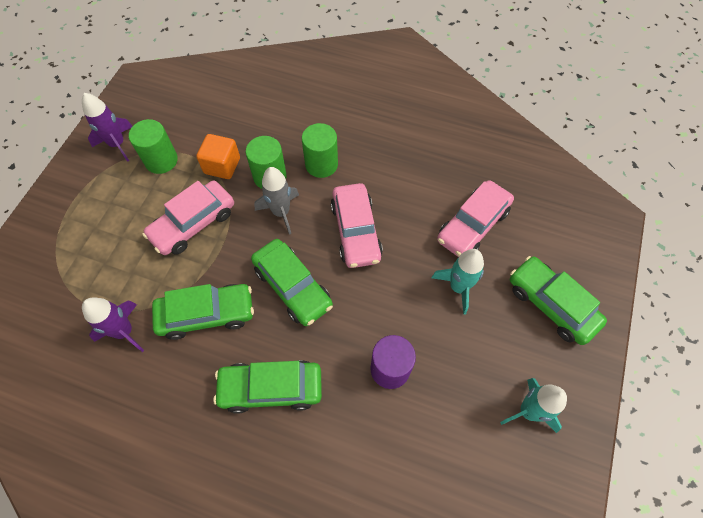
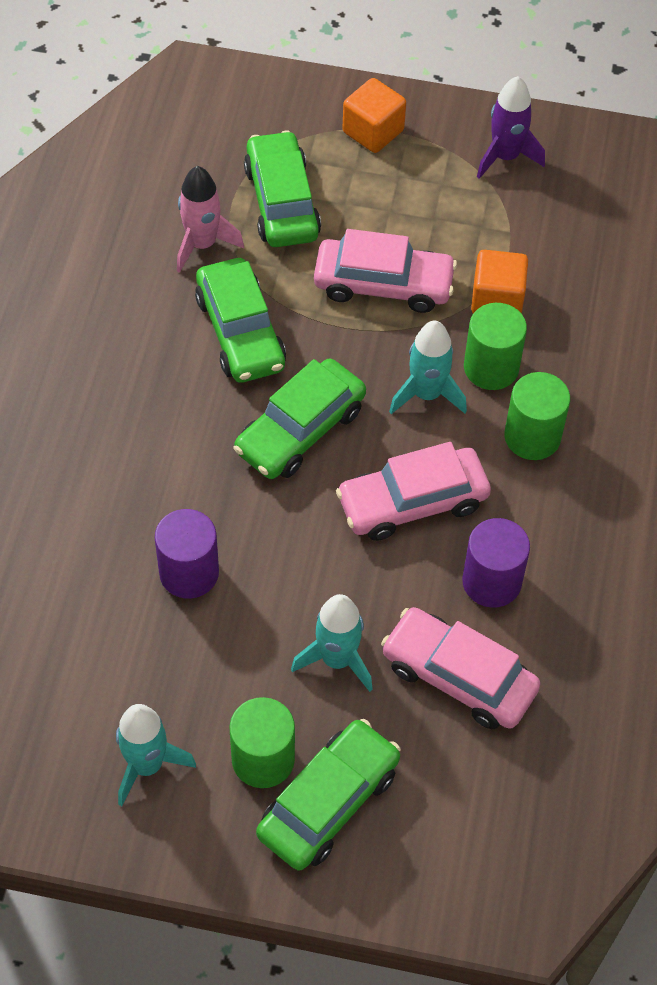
camera: 80 degrees right, 5 degrees down
purple rocket [82,297,144,352] -> pink rocket [177,166,244,273]
green cylinder [129,119,178,174] -> green cylinder moved to [229,697,295,788]
pink car [142,181,234,255] -> pink car turned 150 degrees clockwise [314,229,457,313]
green car [213,360,322,414] -> green car moved to [244,131,321,247]
grey rocket [254,167,299,235] -> turquoise rocket [389,321,467,414]
none -> orange cube [342,78,406,153]
none -> purple cylinder [462,518,530,608]

